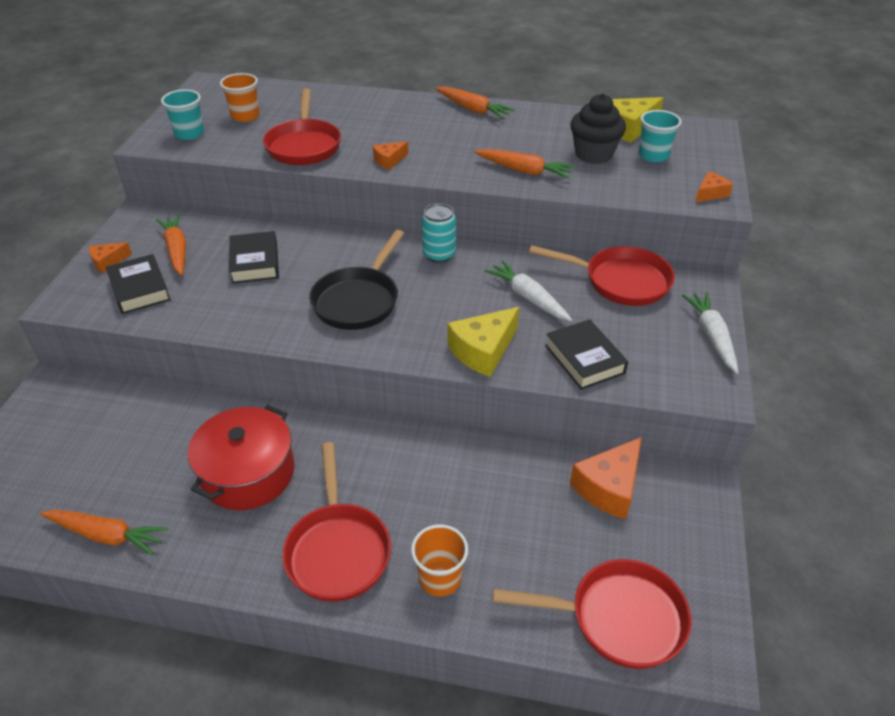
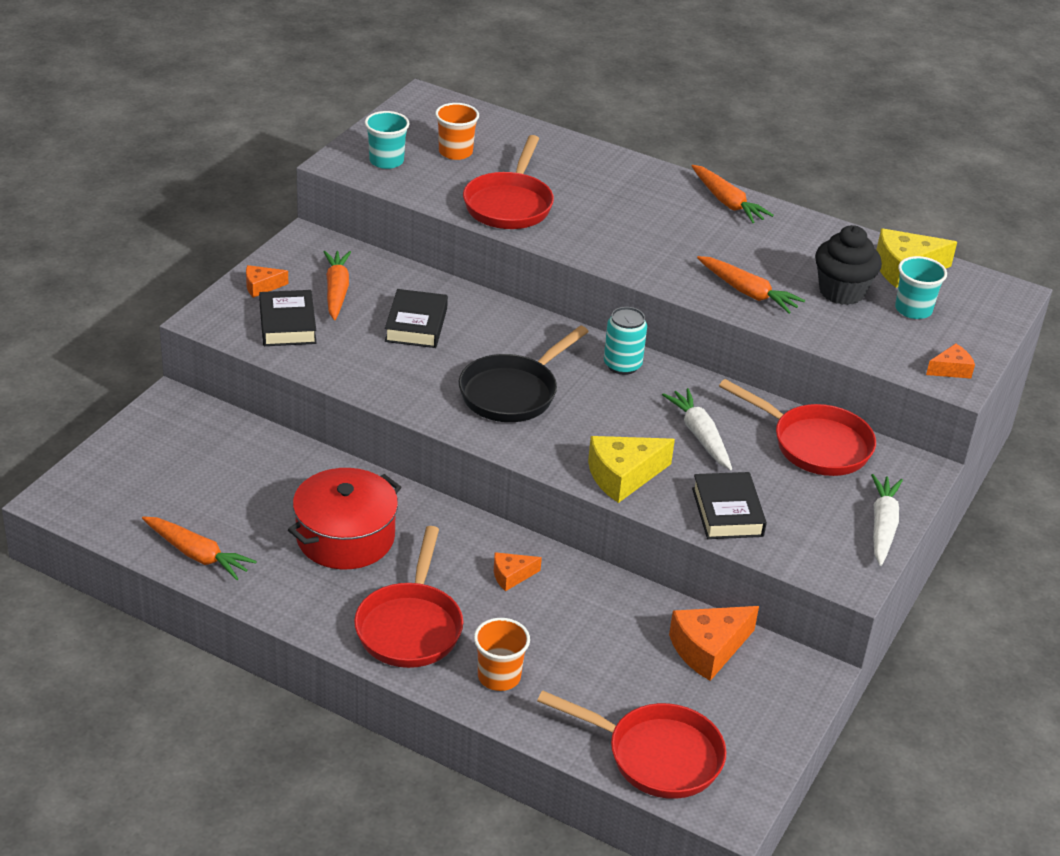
camera: 15 degrees right, 5 degrees down
orange cheese [373,141,408,170] -> orange cheese moved to [494,552,542,591]

